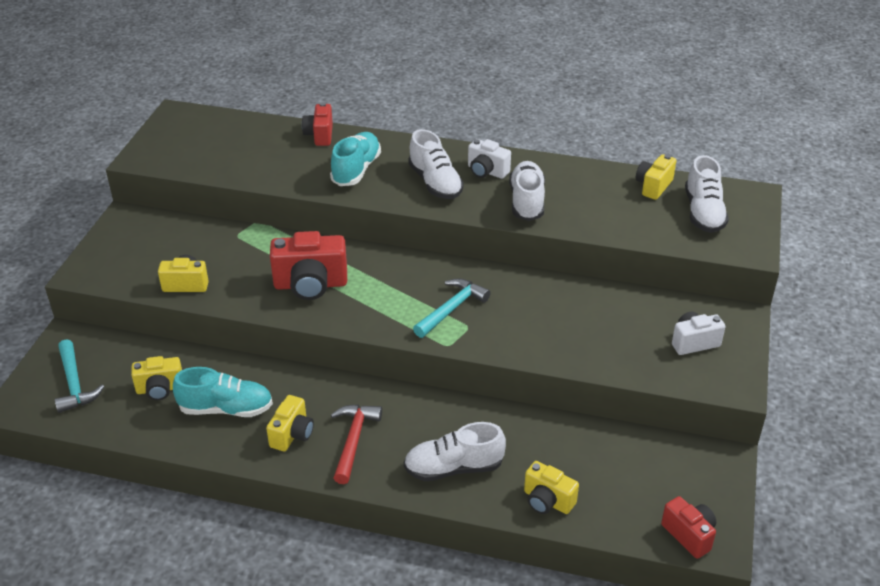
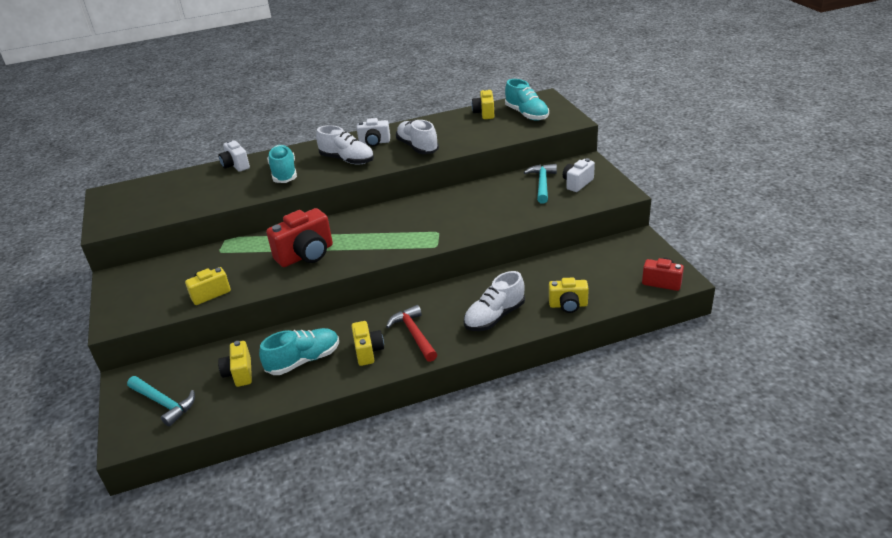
camera: 30 degrees left, 5 degrees down
yellow camera [131,356,182,400] -> yellow camera turned 120 degrees clockwise [218,341,252,387]
red camera [302,102,333,146] -> white camera [218,140,250,172]
turquoise hammer [413,278,491,338] -> turquoise hammer moved to [524,164,557,204]
white shoe [685,155,729,233] -> turquoise shoe [505,79,549,121]

